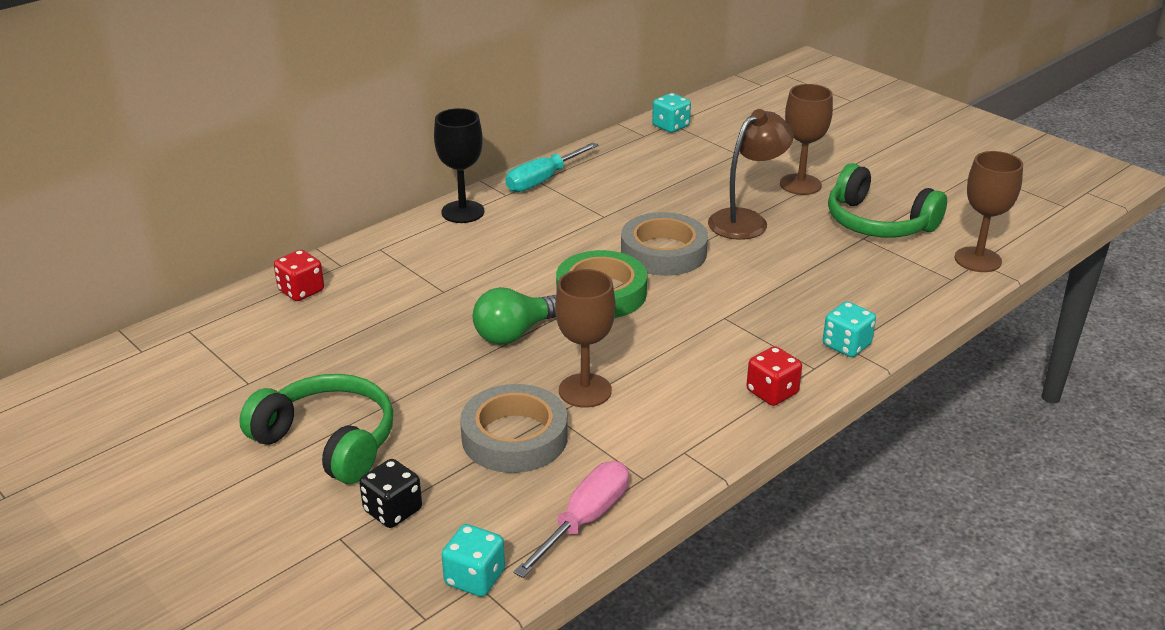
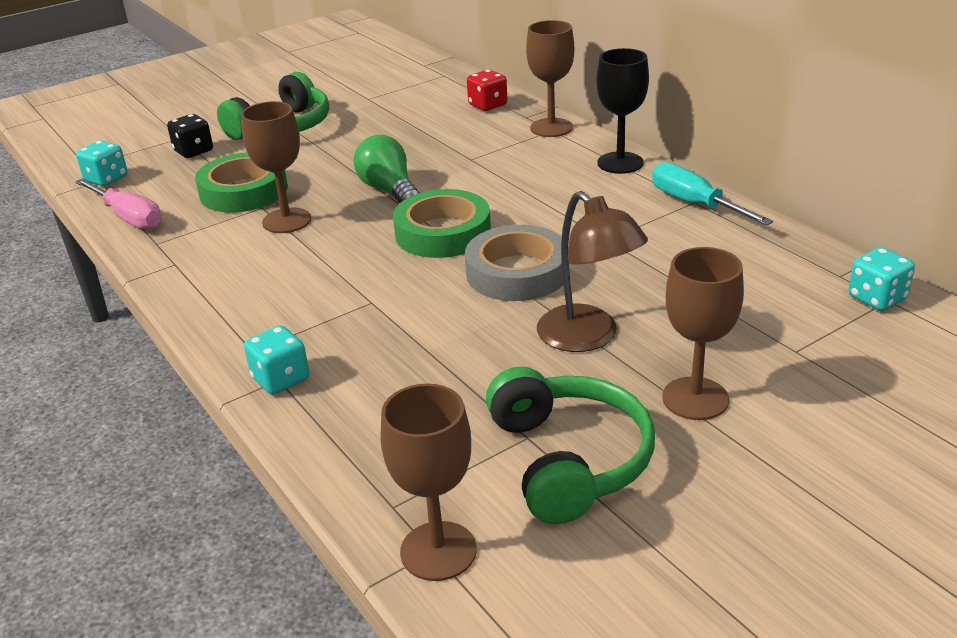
camera: 100 degrees right, 0 degrees up
grey tape [460,384,568,473] -> green tape [195,152,288,213]
red dice [746,346,802,406] -> none
green headphones [828,163,947,237] -> green headphones turned 120 degrees clockwise [486,367,655,524]
none -> brown goblet [526,20,574,137]

